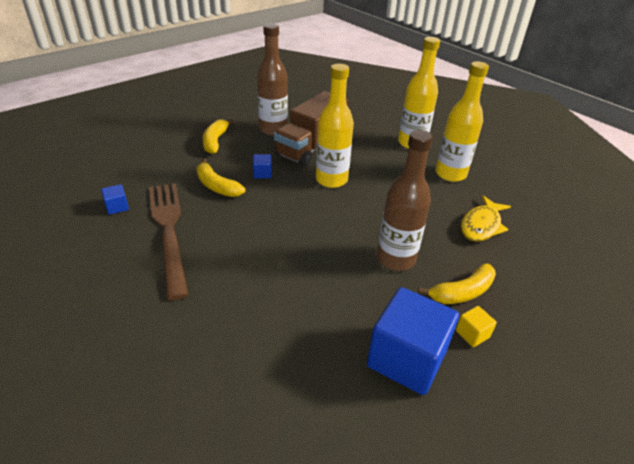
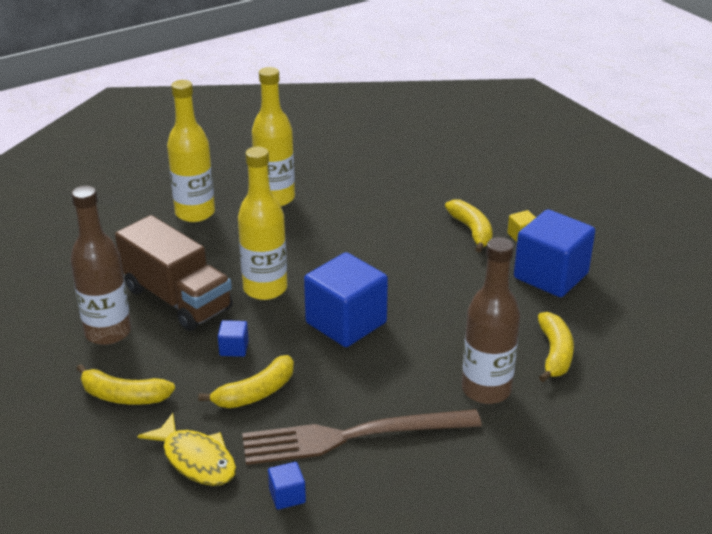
camera: 80 degrees left, 5 degrees down
brown bottle [377,130,433,271] -> brown bottle moved to [462,237,520,404]
yellow fish [461,195,511,242] -> yellow fish moved to [137,413,236,486]
none -> blue cube [304,252,388,347]
none -> yellow banana [538,312,574,382]

